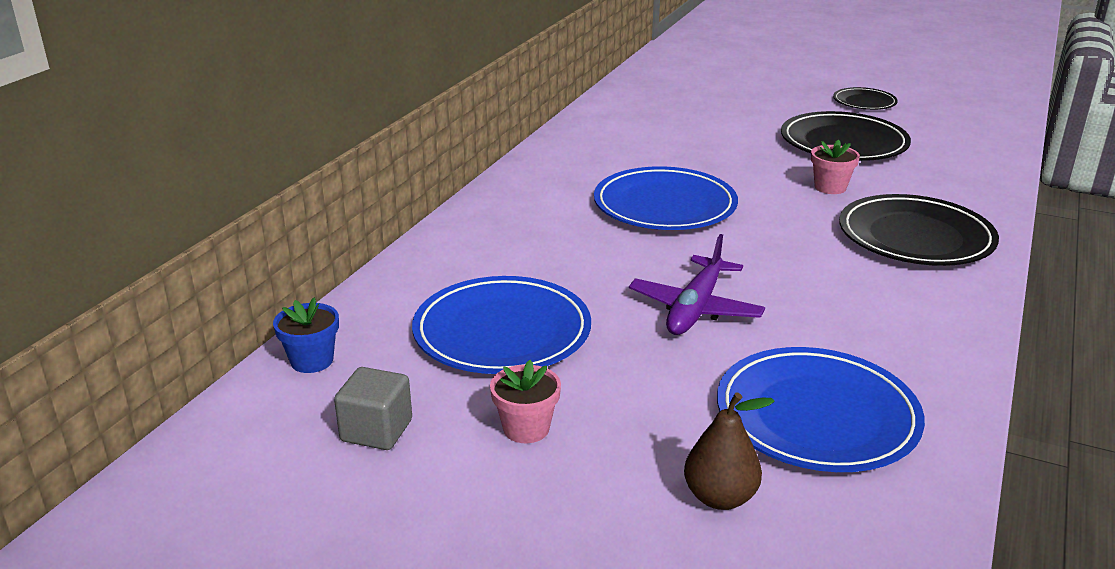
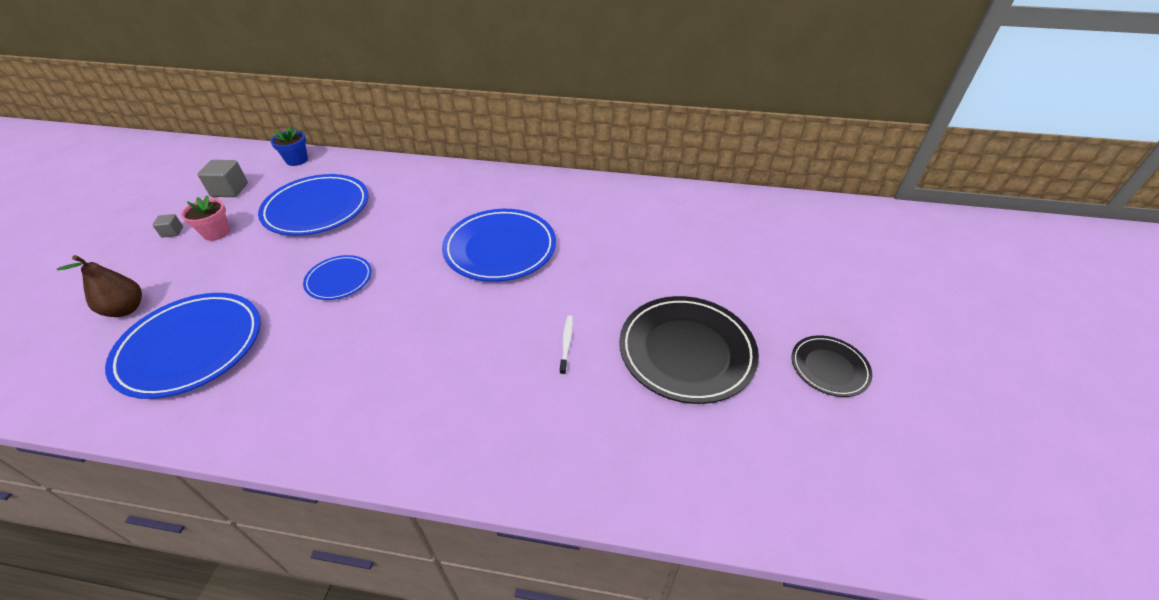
camera: 75 degrees right, 15 degrees up
purple plane [629,234,765,335] -> blue plate [303,255,372,300]
pink flower pot [811,140,860,194] -> white toothbrush [560,315,573,375]
black plate [839,194,999,266] -> none
none -> grey cube [153,214,183,238]

